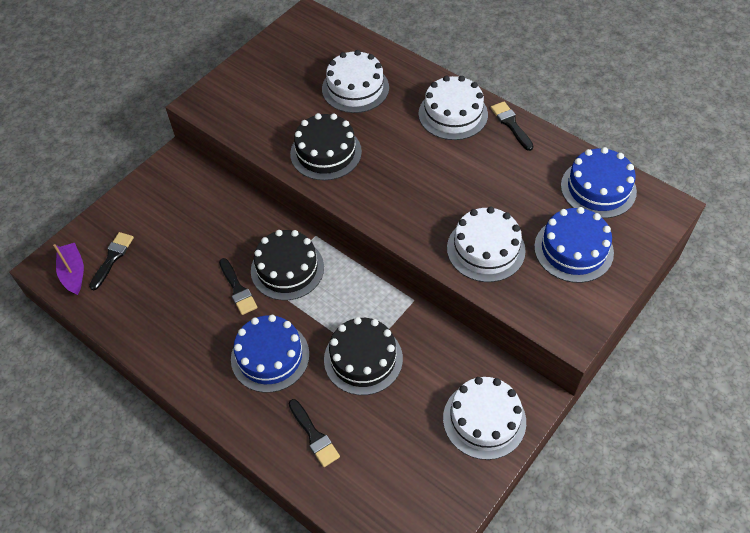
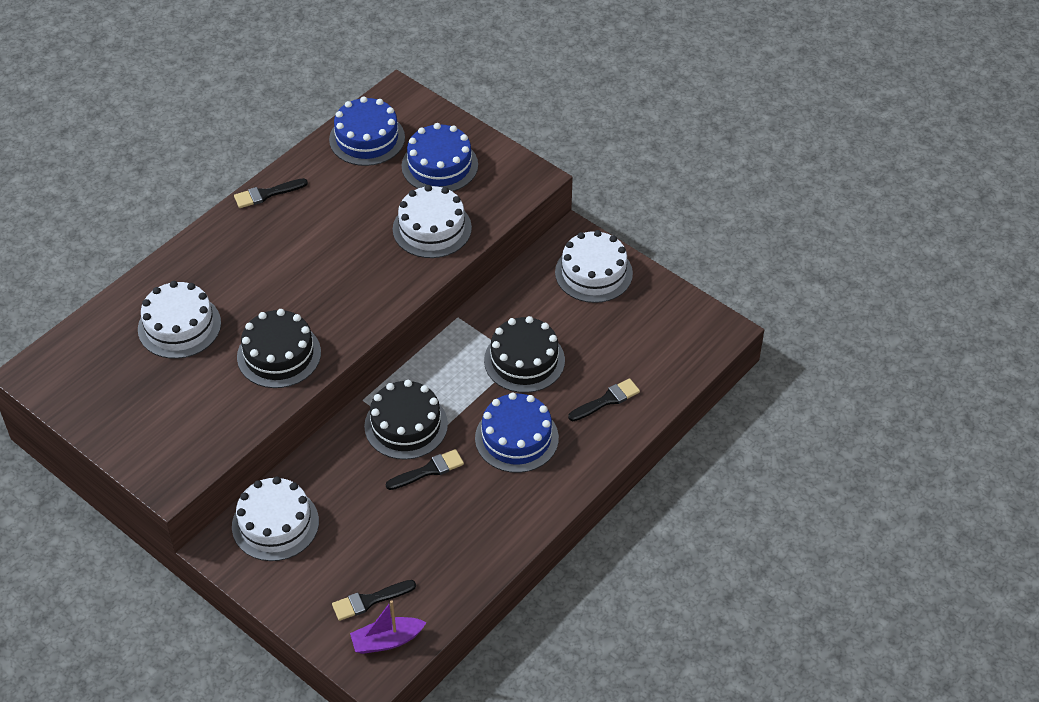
camera: 90 degrees left, 5 degrees down
black brush [89,232,134,290] -> black brush turned 45 degrees counterclockwise [332,580,416,621]
white cake [418,76,488,140] -> white cake moved to [232,477,319,561]

